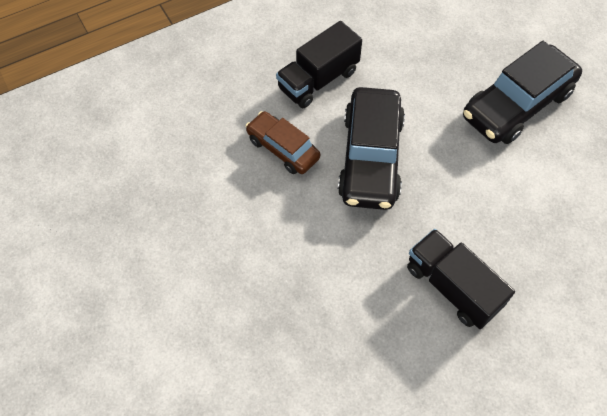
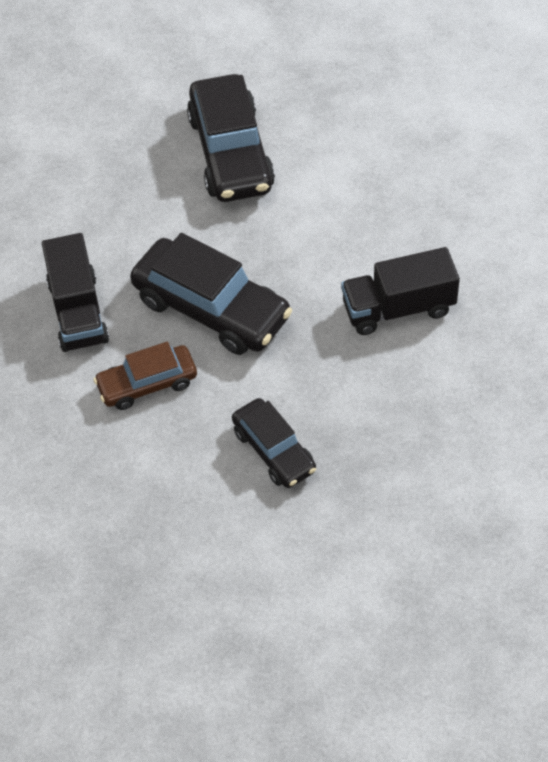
camera: 60 degrees left, 5 degrees down
none -> black car [232,398,316,488]

